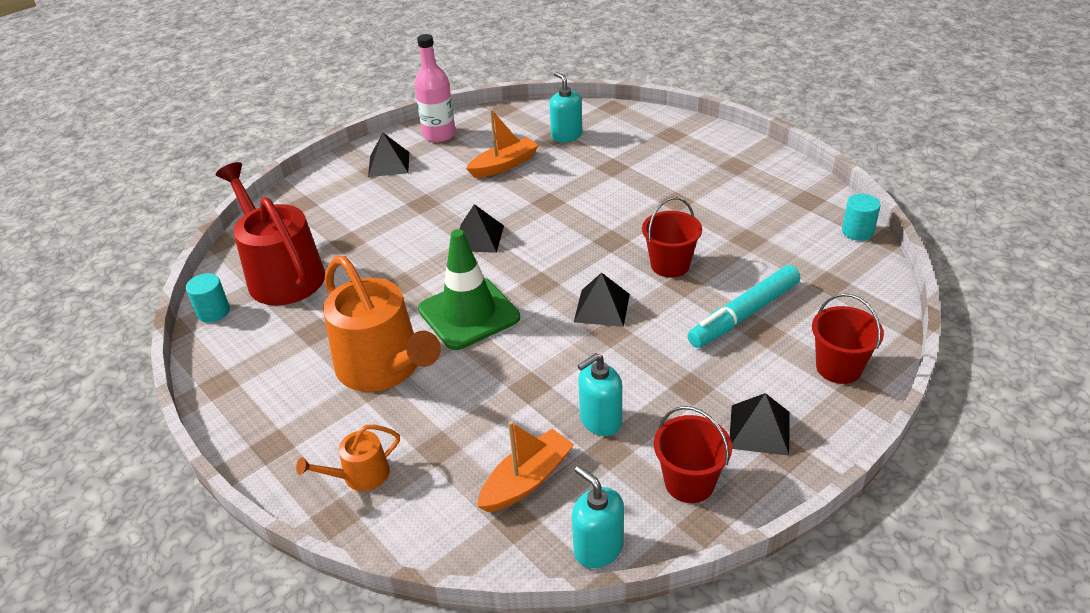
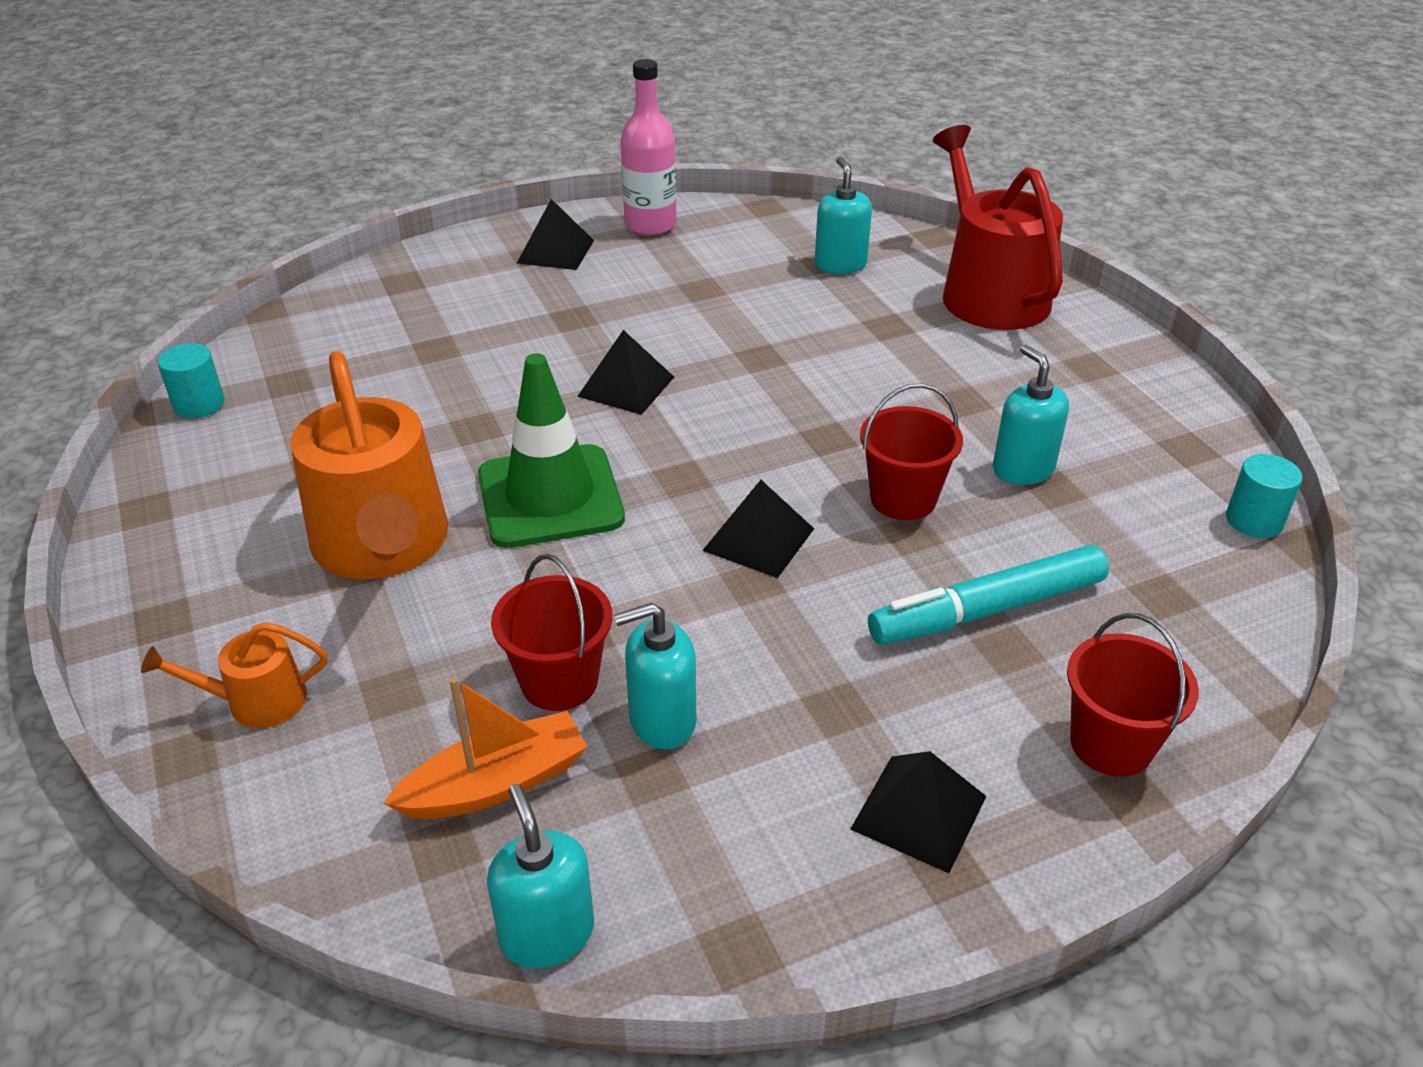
camera: 15 degrees right, 0 degrees up
red watering can [216,162,325,305] -> red watering can moved to [933,125,1063,330]
orange boat [466,109,539,178] -> none
red bucket [654,406,732,503] -> red bucket moved to [491,554,612,711]
none -> turquoise soap dispenser [993,345,1069,485]

